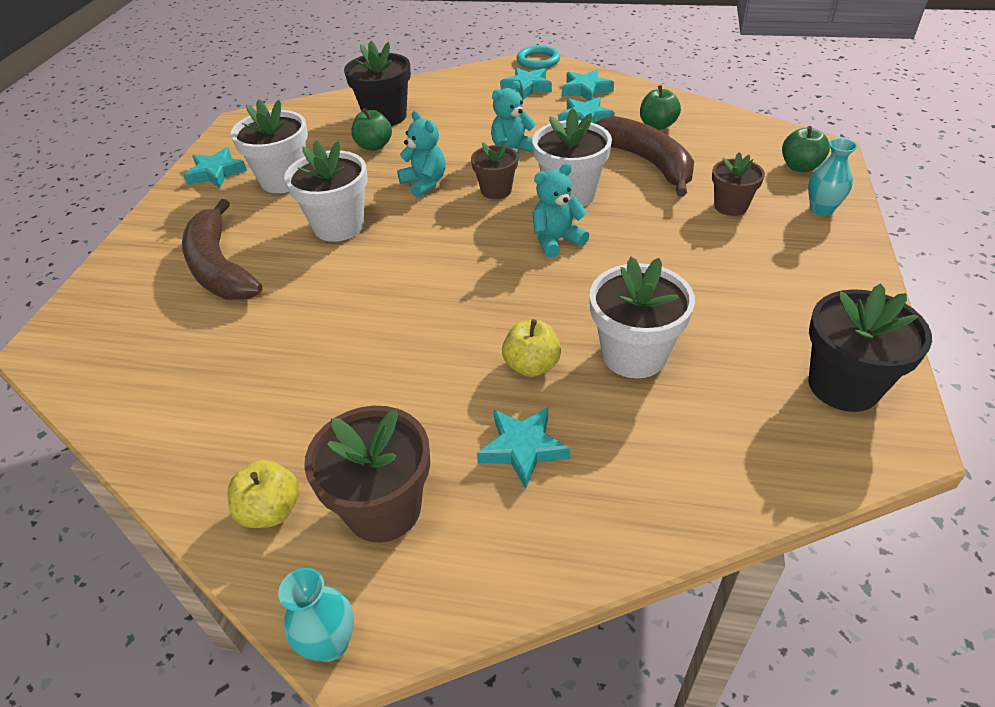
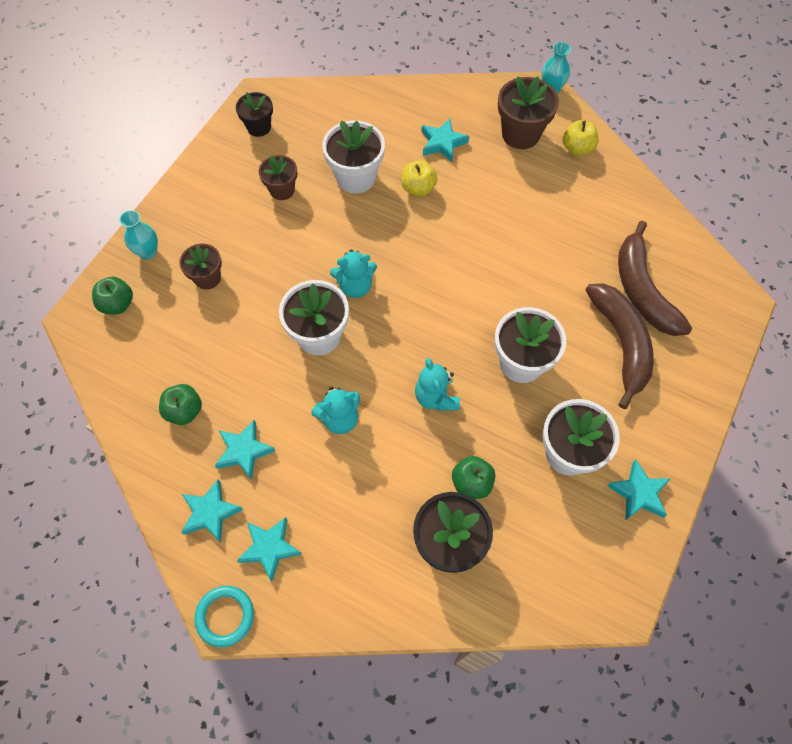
camera: 165 degrees left, 20 degrees up
brown flower pot [471,142,518,199] -> brown flower pot moved to [259,155,297,200]
brown banana [595,116,694,197] -> brown banana moved to [618,221,692,336]
black flower pot [808,283,932,412] -> black flower pot [236,92,273,137], size x0.63

